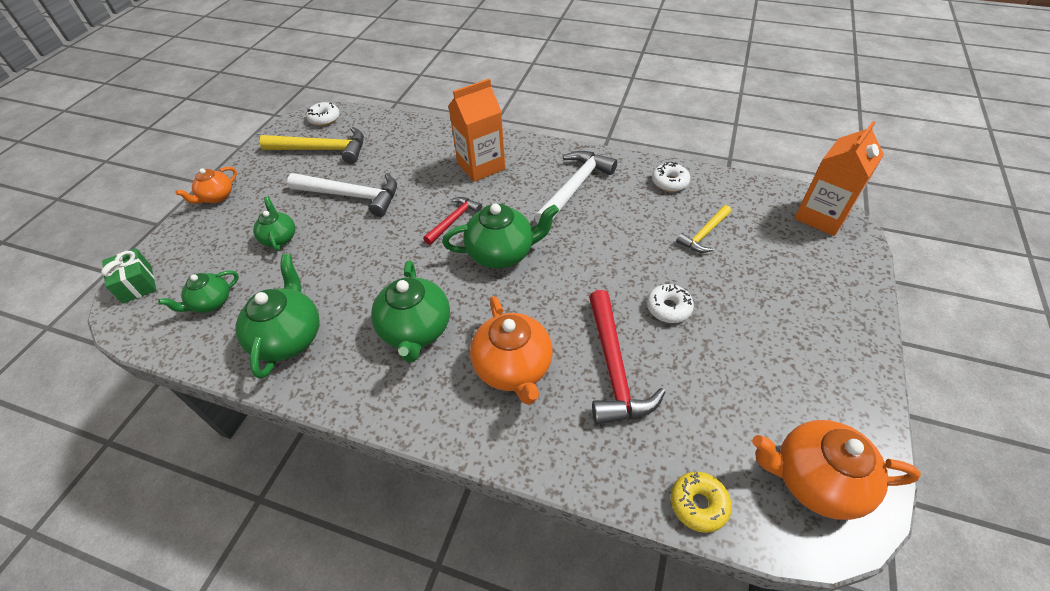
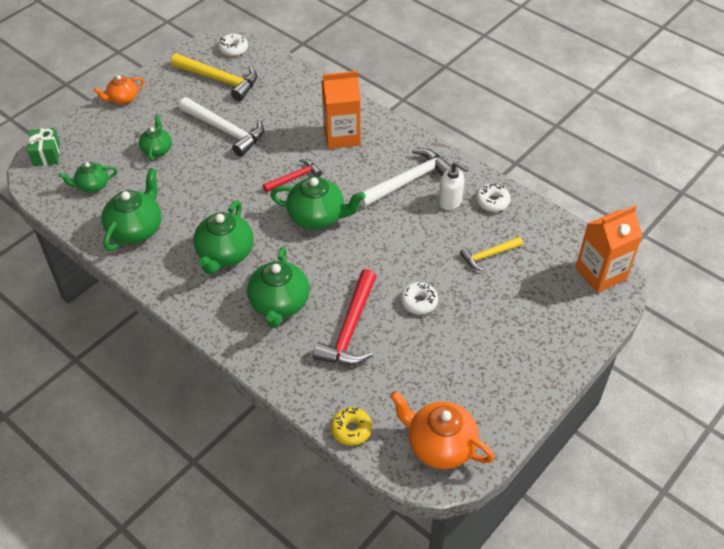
camera: 20 degrees right, 0 degrees up
orange teapot [470,296,553,405] -> green teapot [247,247,309,328]
none -> white soap dispenser [439,162,469,210]

